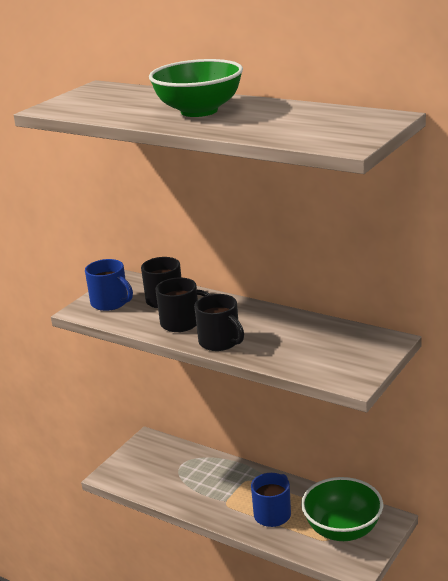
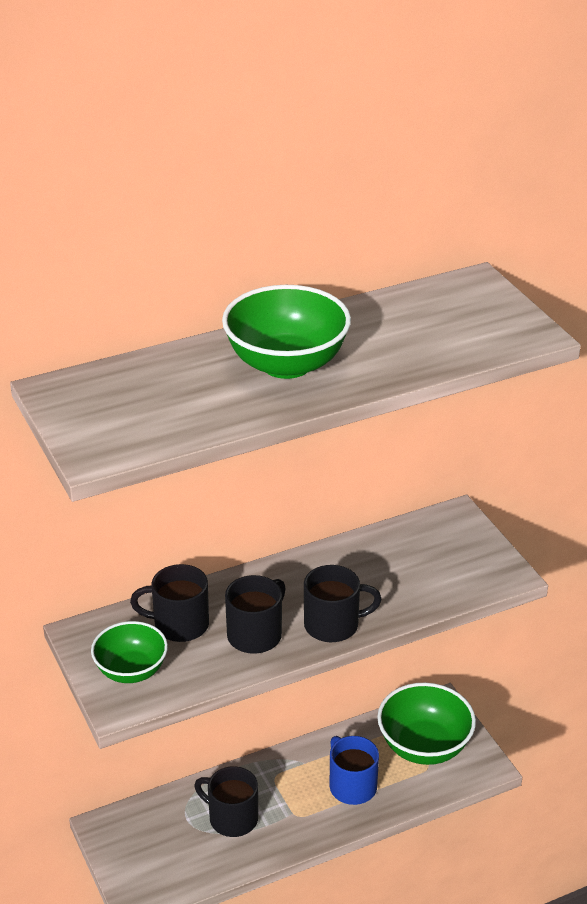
camera: 60 degrees left, 10 degrees up
blue mug [85,259,133,311] -> green bowl [91,621,168,683]
none -> black mug [194,766,258,837]

